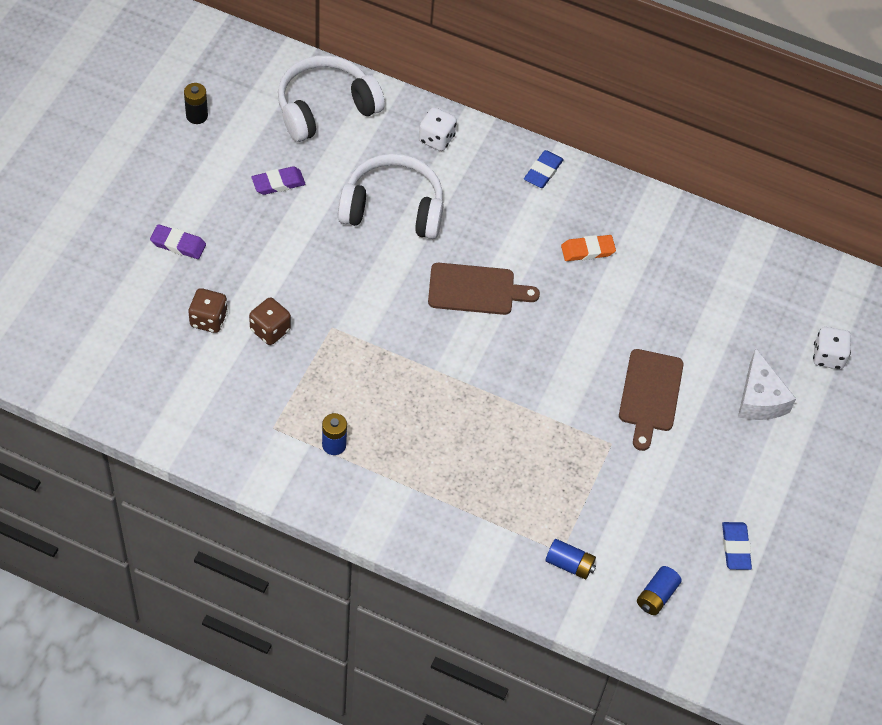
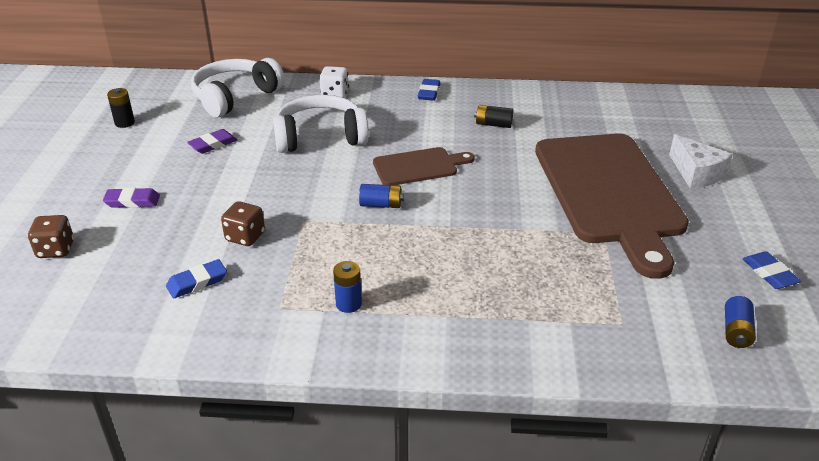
camera: 15 degrees left, 20 degrees down
brown dice [188,288,228,333] -> brown dice moved to [28,215,74,258]
blue battery [546,539,596,579] -> blue battery moved to [359,184,404,208]
orange eraser [561,235,616,261] -> black battery [474,105,514,128]
brown cutting board [619,349,684,451] -> brown cutting board [535,133,689,279], size x2.14
white dice [813,327,851,369] -> none
none -> blue eraser [166,259,227,299]

